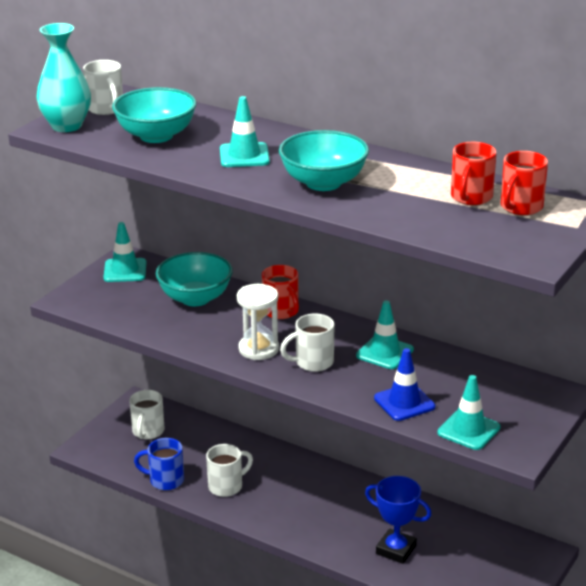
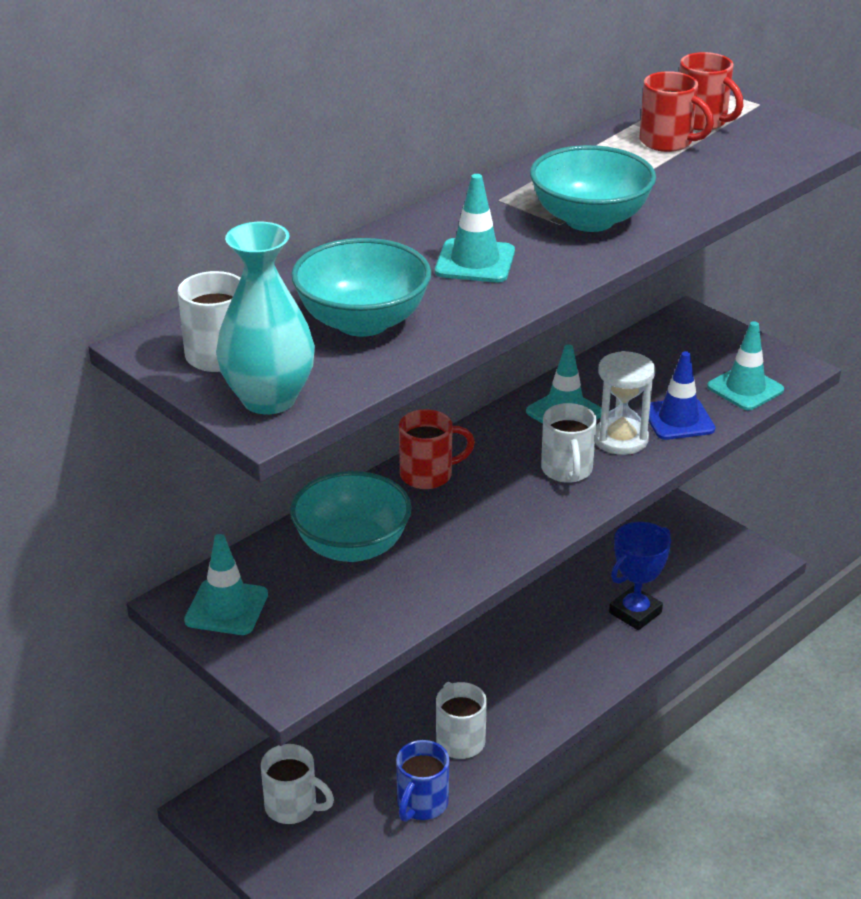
camera: 75 degrees left, 5 degrees up
white hourglass [237,284,279,360] -> white hourglass moved to [595,351,655,455]

